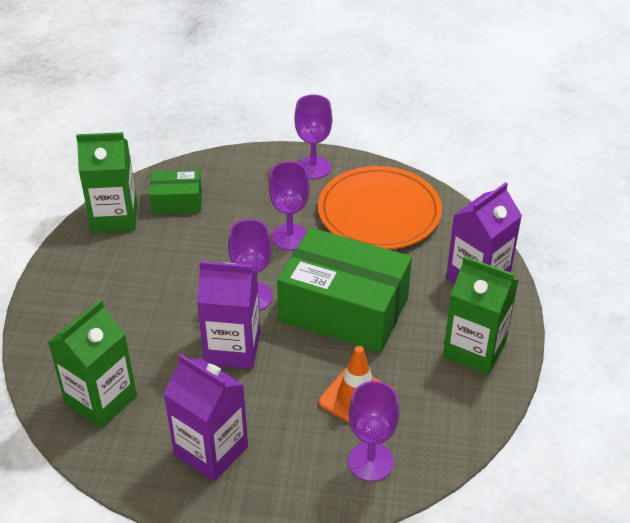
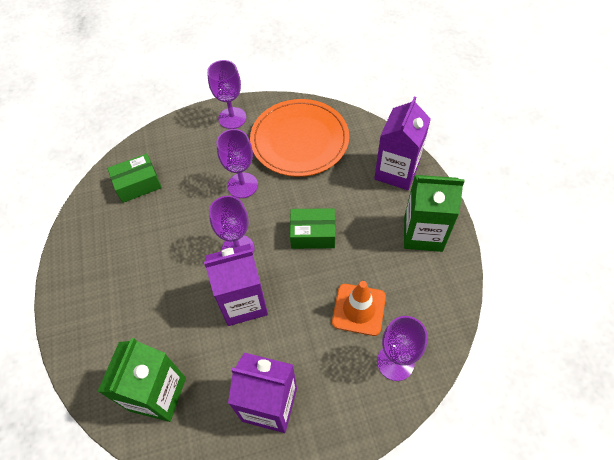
camera: 20 degrees left, 15 degrees up
green carton [76,132,137,233] -> none
green box [277,227,412,353] -> green box [290,208,335,249], size x0.49

